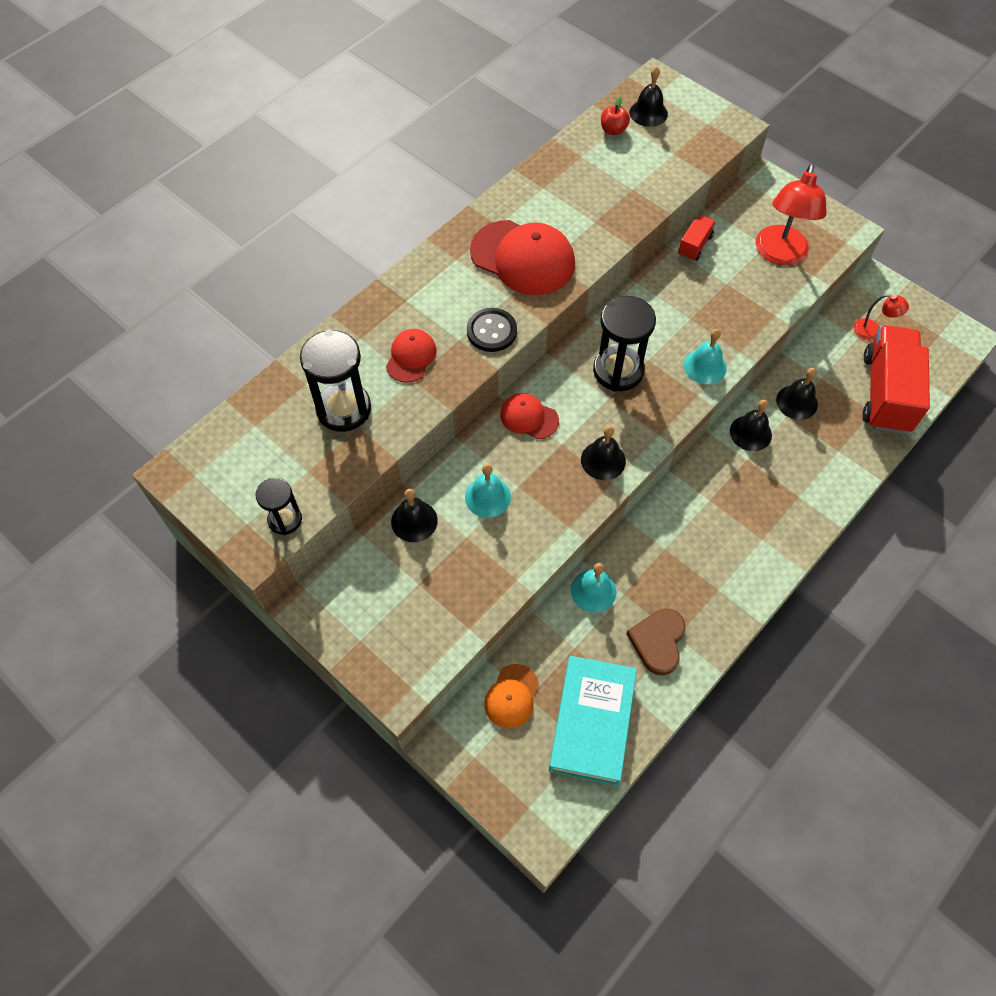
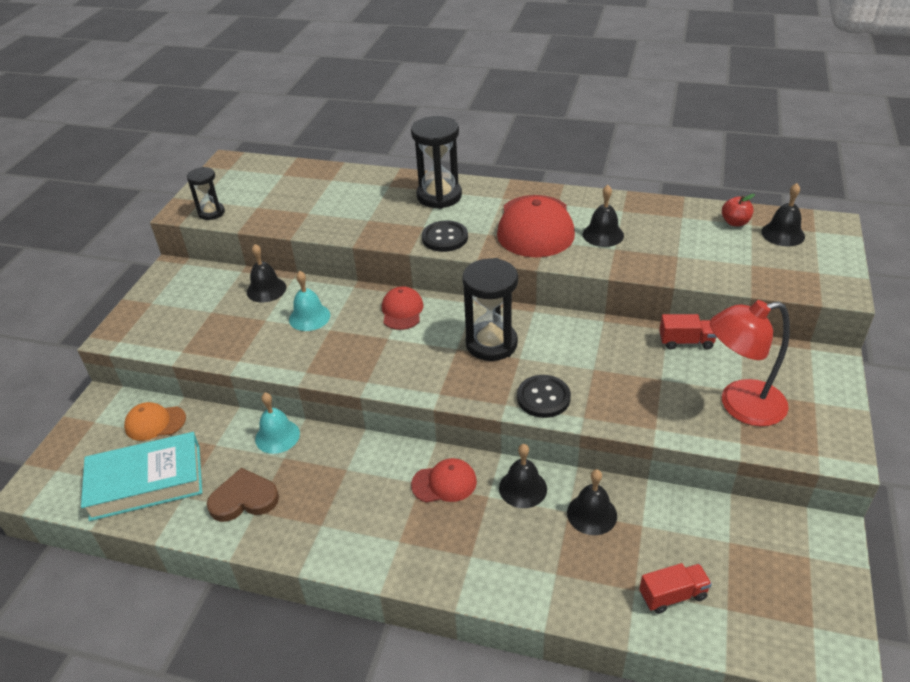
camera: 65 degrees right, 20 degrees down
black hourglass [300,329,371,432] -> black hourglass moved to [411,116,462,209]
red cap [386,329,437,383] -> red cap moved to [411,458,477,503]
black bell [581,426,626,480] -> black bell moved to [583,185,624,247]
turquoise bell [684,329,727,384] -> black button [517,375,571,418]
red lamp [854,294,909,339] -> none
red truck [863,325,930,434] -> red truck [639,563,712,614], size x0.47

